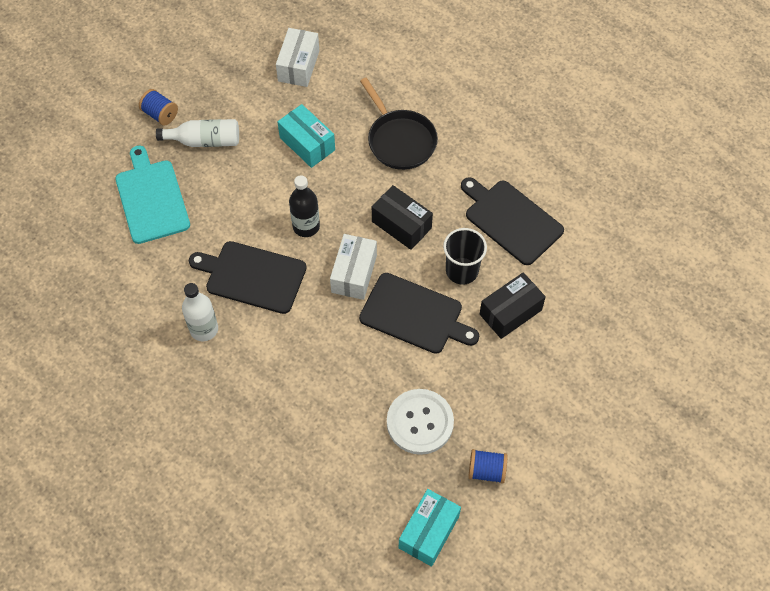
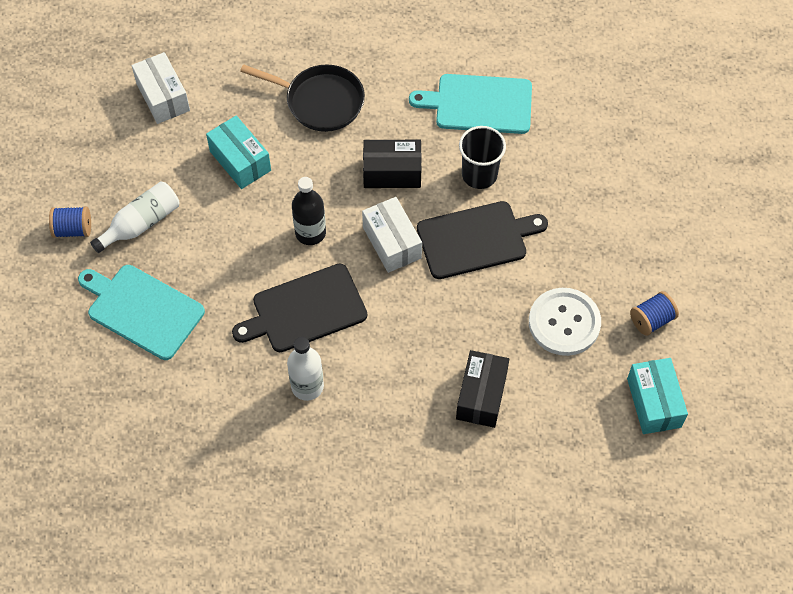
camera: 40 degrees left, 0 degrees up
turquoise box [278,104,335,168] -> turquoise box turned 45 degrees clockwise [206,115,271,189]
black cutting board [461,177,564,265] -> turquoise cutting board [409,74,532,134]
black box [480,272,546,339] -> black box moved to [456,350,509,428]

